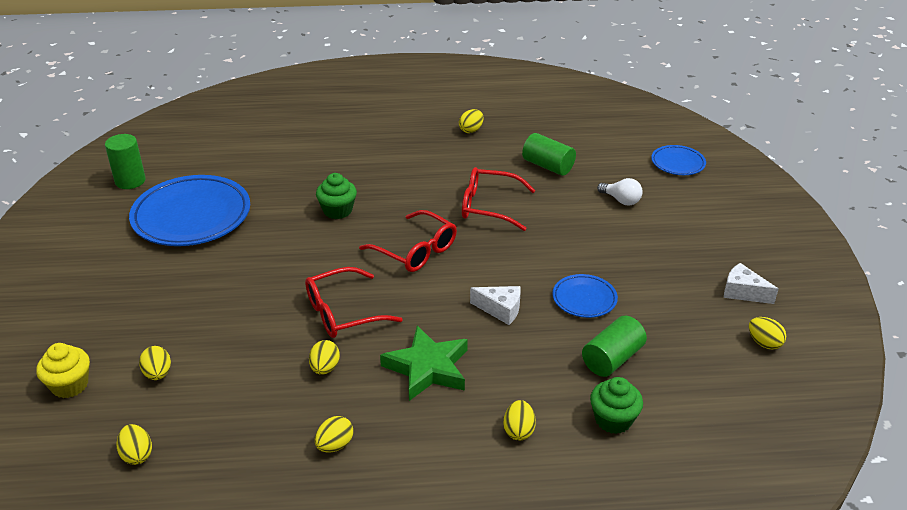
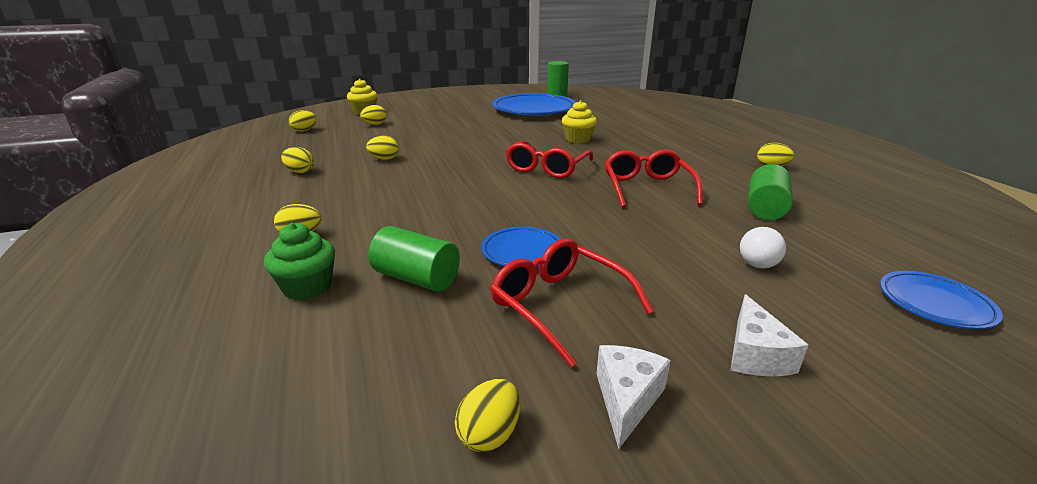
camera: 75 degrees right, 10 degrees down
red glasses [305,267,403,338] -> red glasses moved to [491,238,654,367]
green cupcake [316,173,357,219] -> yellow cupcake [562,101,597,143]
green star [380,326,468,401] -> none
white cheese [470,286,521,325] -> white cheese moved to [730,294,808,376]

